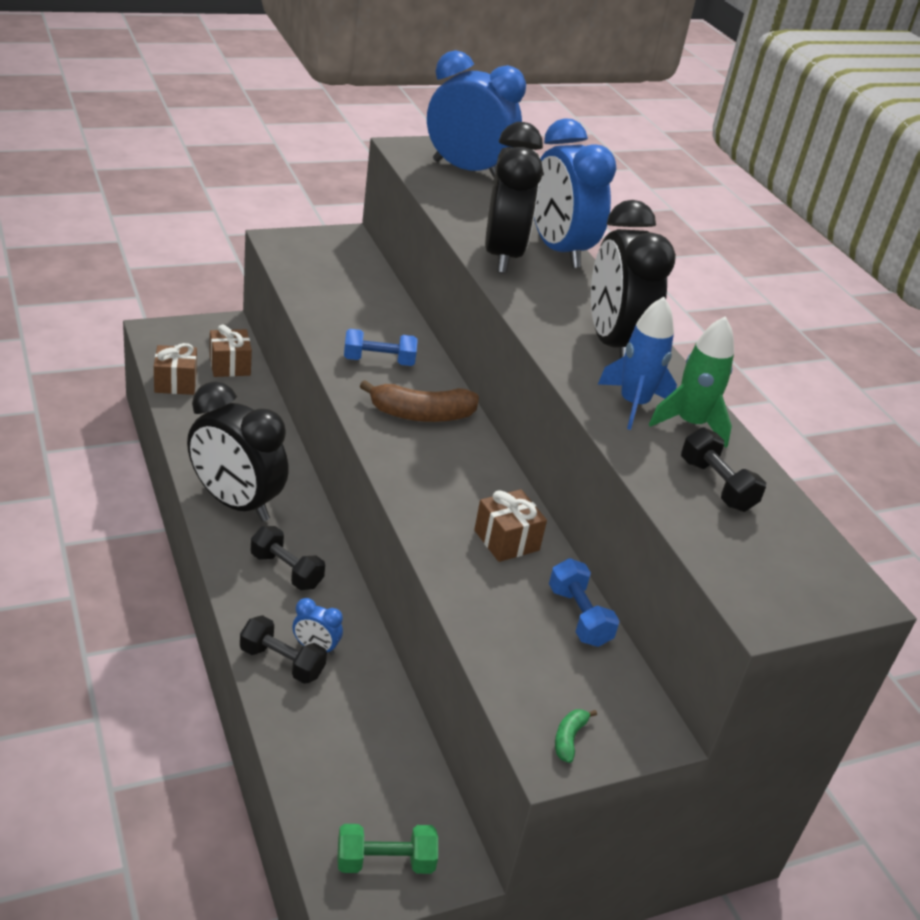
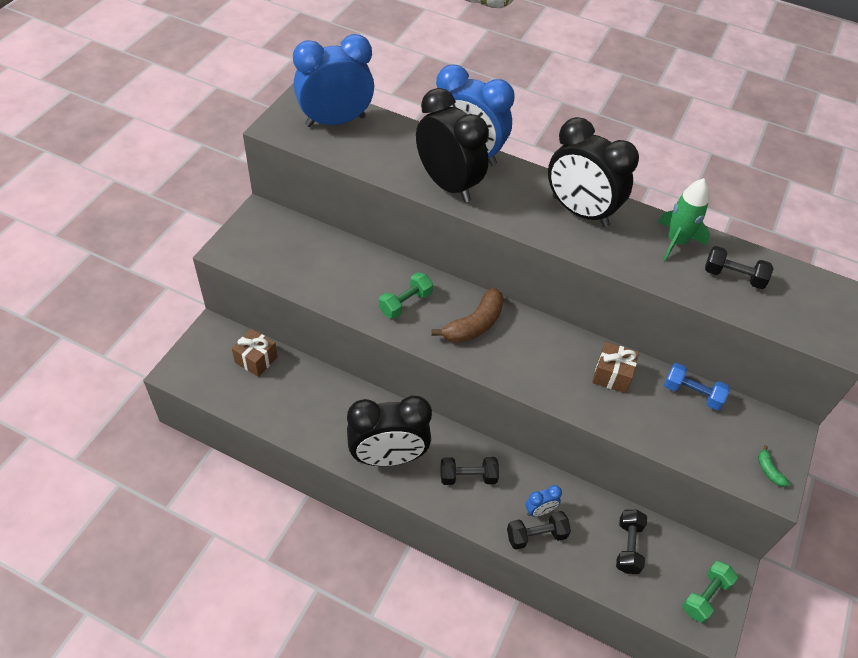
camera: 40 degrees left, 15 degrees up
brown gift [154,343,197,395] -> none
blue dumbbell [344,329,418,366] -> green dumbbell [379,272,433,319]
blue rocket [598,297,677,430] -> none
none -> black dumbbell [616,510,647,574]

